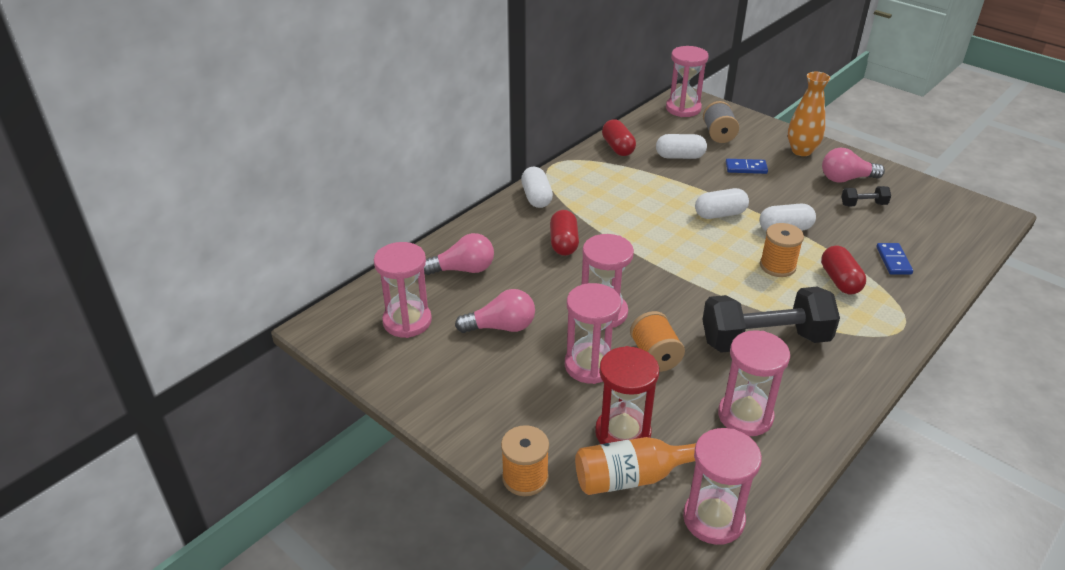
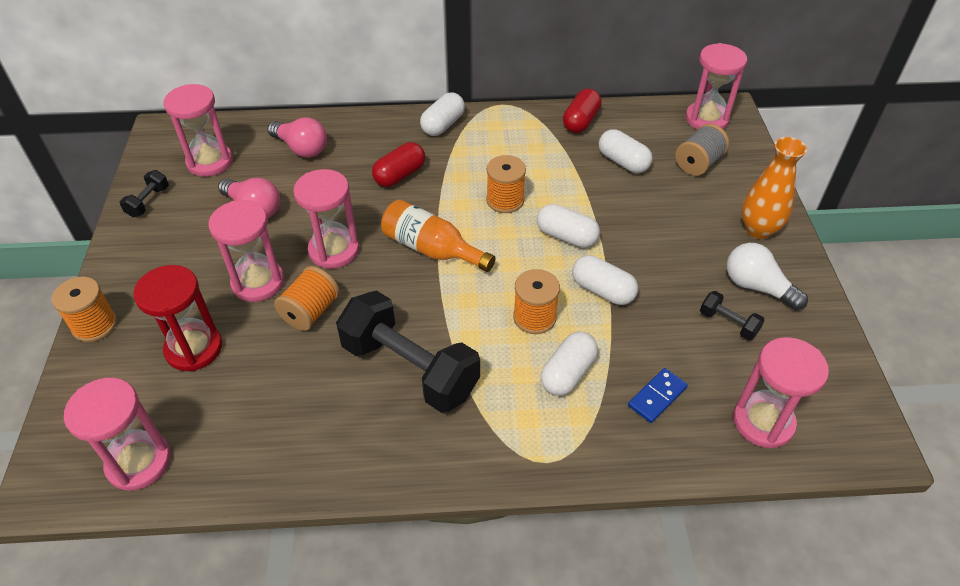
camera: 45 degrees right, 10 degrees up
orange bottle [575,437,696,495] -> orange bottle moved to [381,199,495,272]
pink hourglass [718,330,790,436] -> pink hourglass moved to [733,337,829,449]
blue domino [726,159,768,174] -> none
red capsule [821,246,866,294] -> white capsule [541,332,598,396]
pink light bulb [822,148,885,183] -> white light bulb [727,243,808,310]
none -> black dumbbell [120,170,169,217]
none -> orange spool [486,155,526,213]

